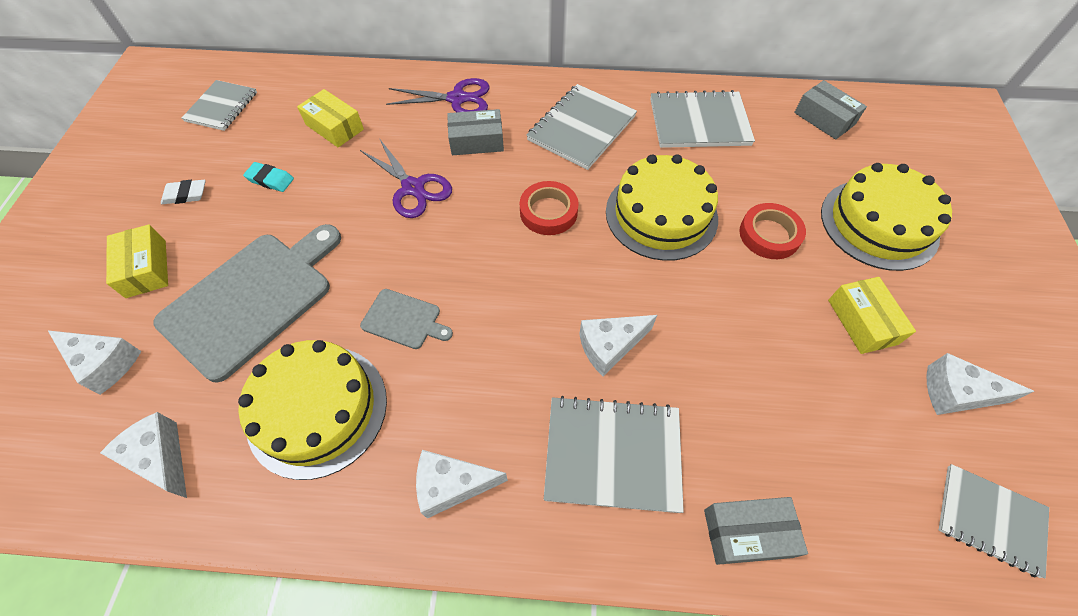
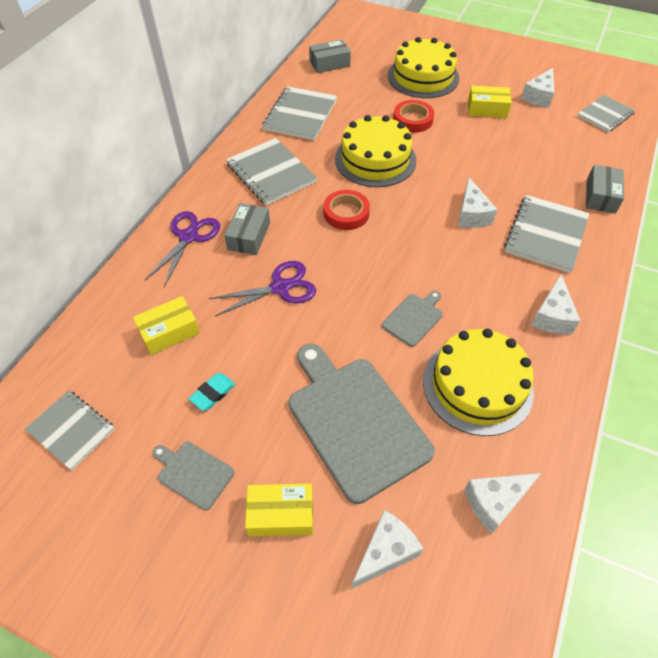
camera: 70 degrees left, 5 degrees down
white eraser [161,180,206,204] -> grey cutting board [152,442,234,510]

